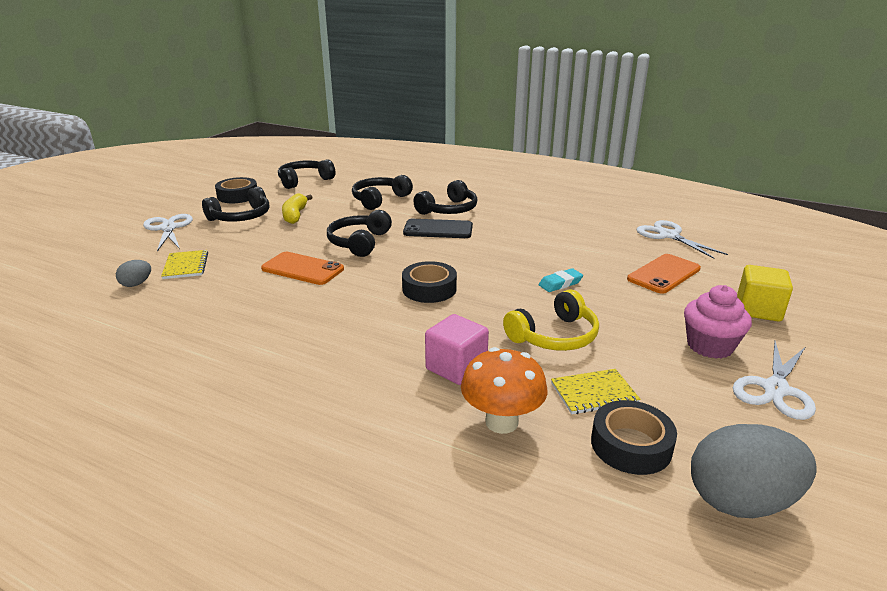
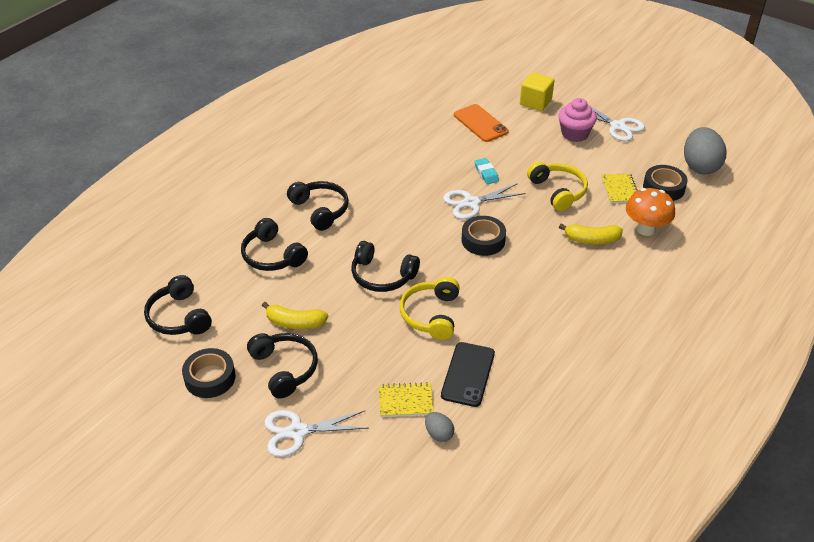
camera: 80 degrees left, 15 degrees up
orange phone [261,252,344,285] -> yellow headphones [400,277,460,340]
black phone [403,219,473,238] -> black phone moved to [441,342,495,407]
pink cube [425,314,489,385] -> yellow banana [559,223,623,244]
white scissors [636,220,728,259] -> white scissors moved to [443,183,526,219]

